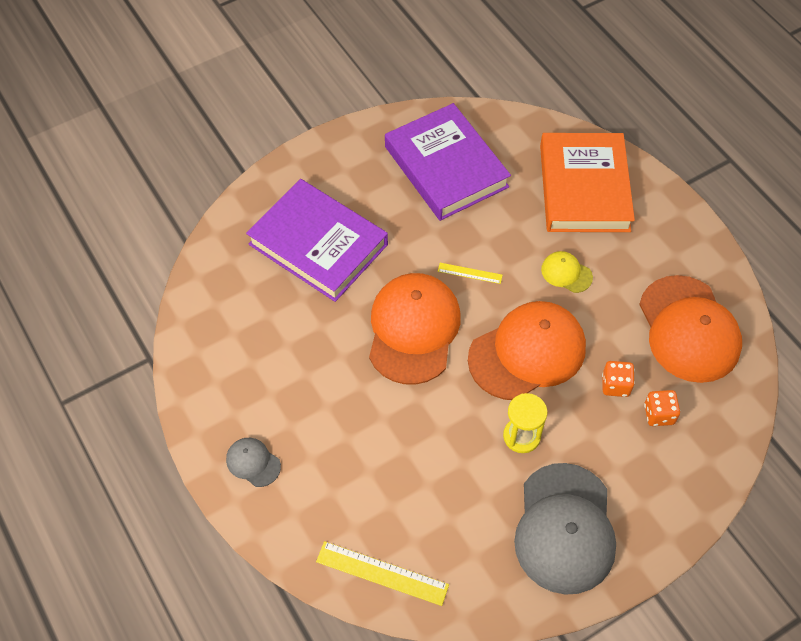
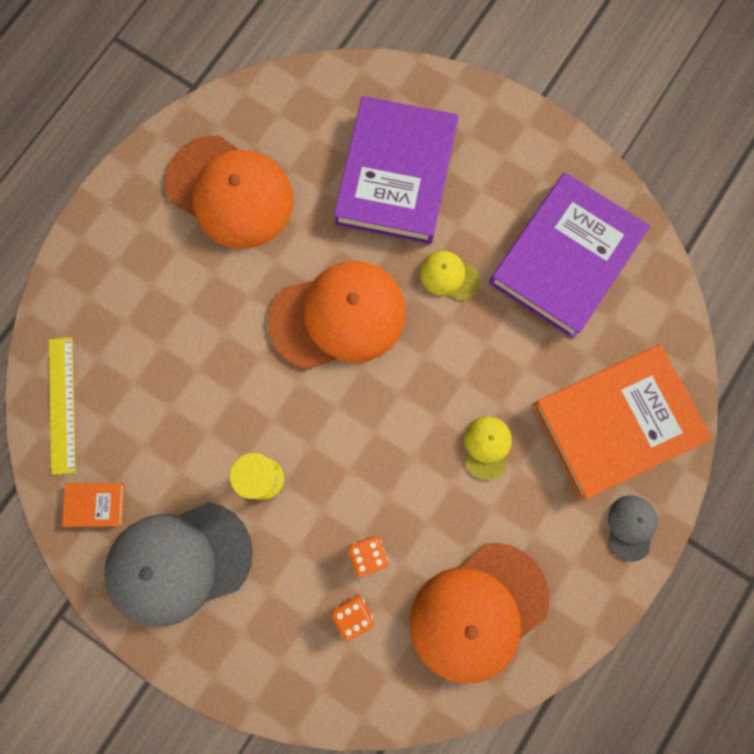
camera: 65 degrees right, 20 degrees up
grey cap [226,438,281,487] -> grey cap moved to [608,495,658,562]
yellow ruler [438,263,503,284] -> none
orange cap [468,301,586,400] -> orange cap moved to [165,136,293,249]
none -> orange book [62,483,125,527]
none -> yellow cap [420,251,480,301]

